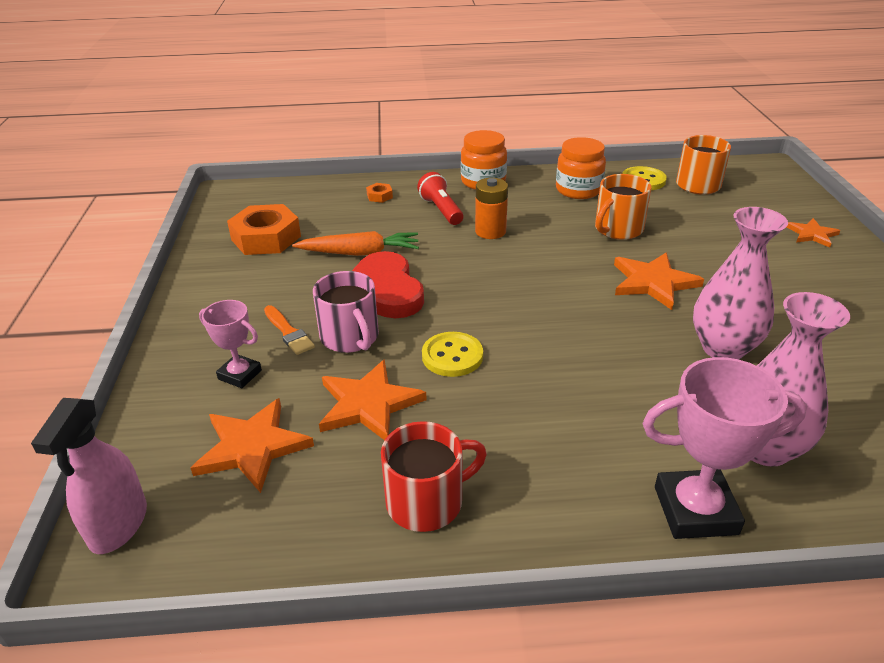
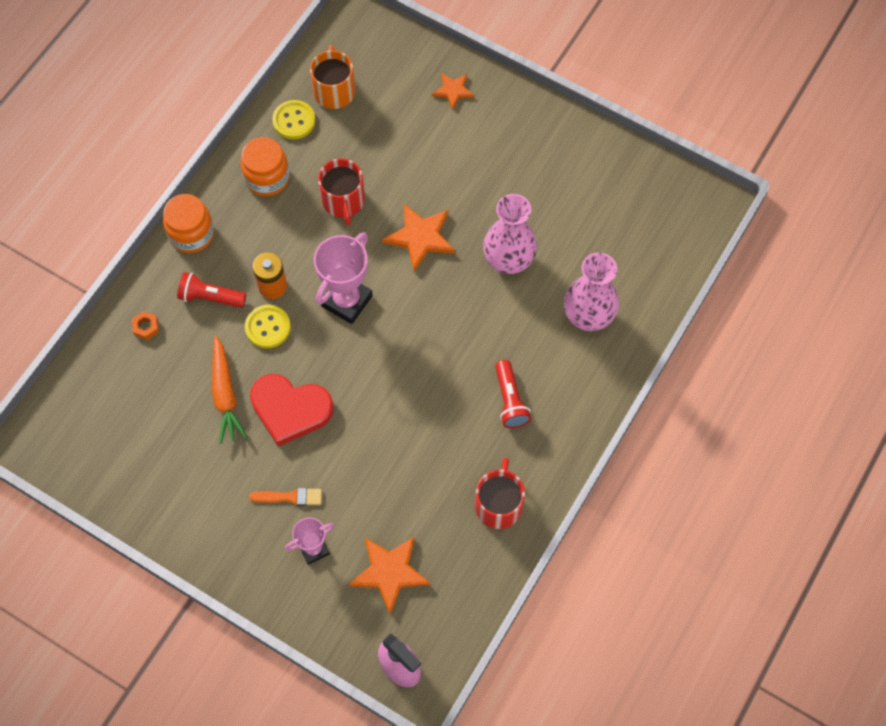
camera: 55 degrees left, 30 degrees up
orange nut [227,204,301,255] -> none
orange carrot [292,231,419,256] -> orange carrot turned 135 degrees clockwise [212,336,247,444]
pink mug [313,271,379,353] -> none
orange star [319,359,427,440] -> none
yellow button [422,332,483,377] -> yellow button moved to [245,305,291,348]
orange mug [595,174,652,240] -> red mug [318,158,365,225]
pink trophy [642,357,807,539] -> pink trophy moved to [314,232,373,324]
none -> red flashlight [495,360,531,428]

